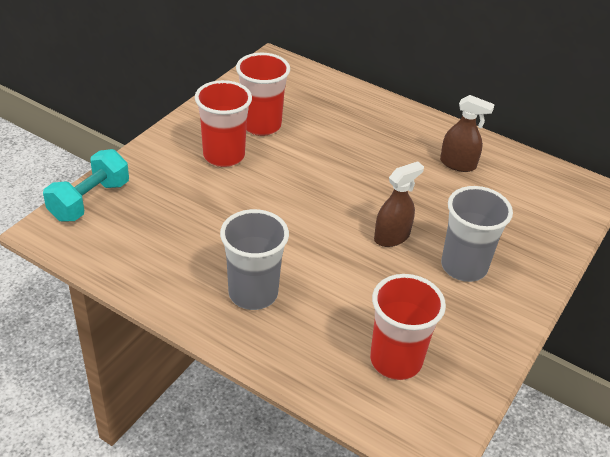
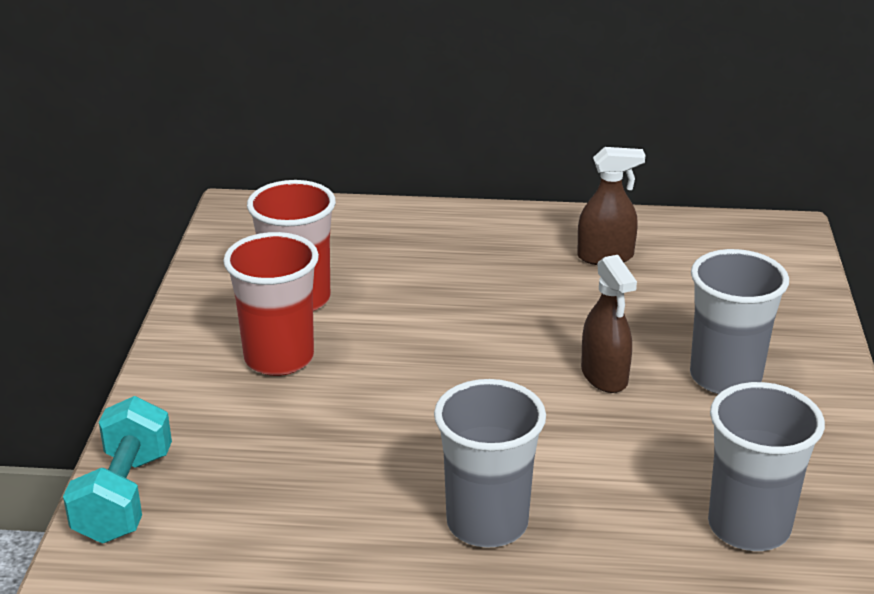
camera: 25 degrees left, 10 degrees down
red cup [370,274,446,380] -> grey cup [708,382,825,551]
brown spray bottle [374,161,424,247] -> brown spray bottle turned 135 degrees clockwise [581,255,637,393]

